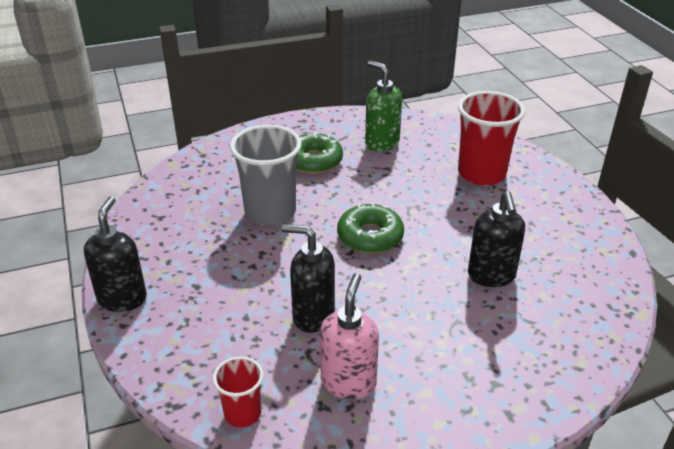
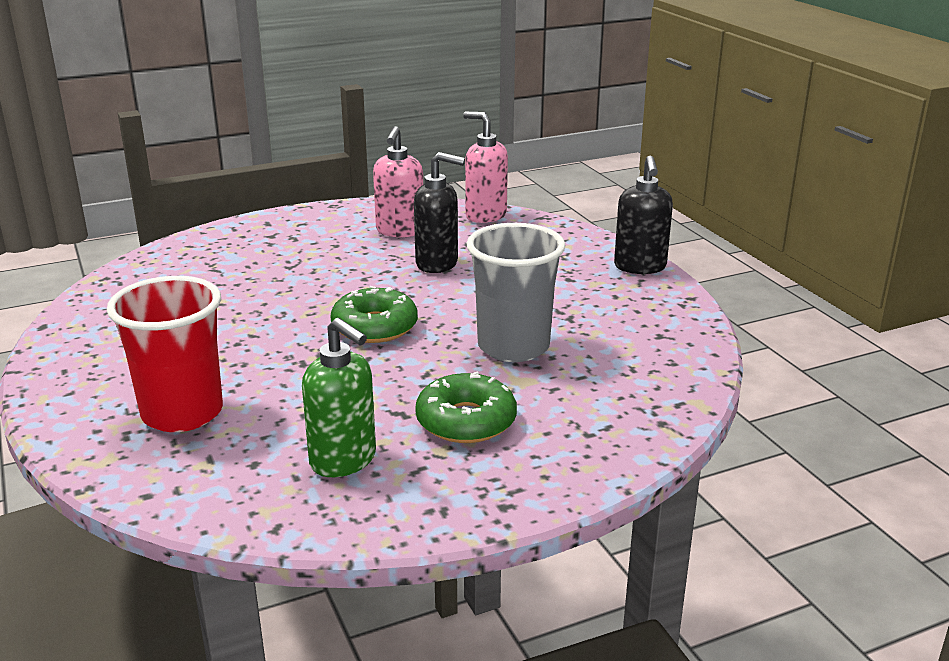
camera: 175 degrees right, 10 degrees down
red cup [213,356,263,428] -> pink soap dispenser [463,112,508,223]
black soap dispenser [468,191,525,287] -> none

